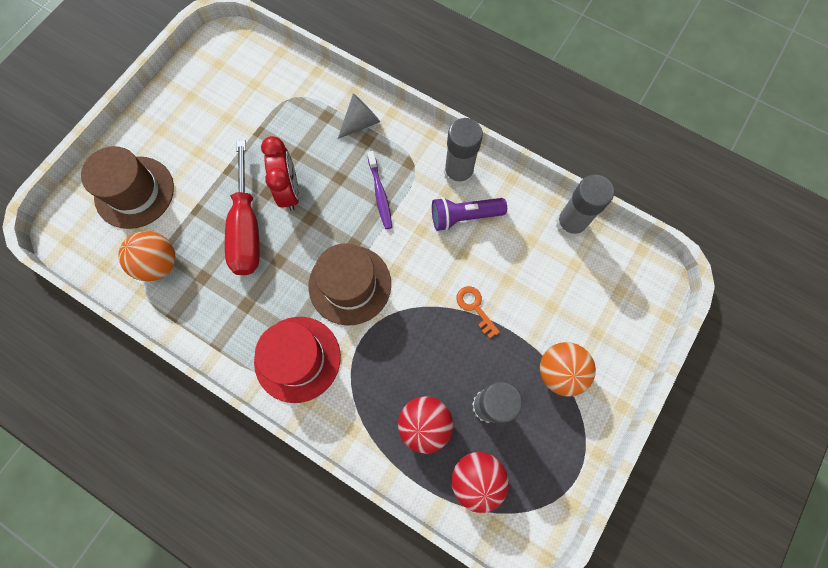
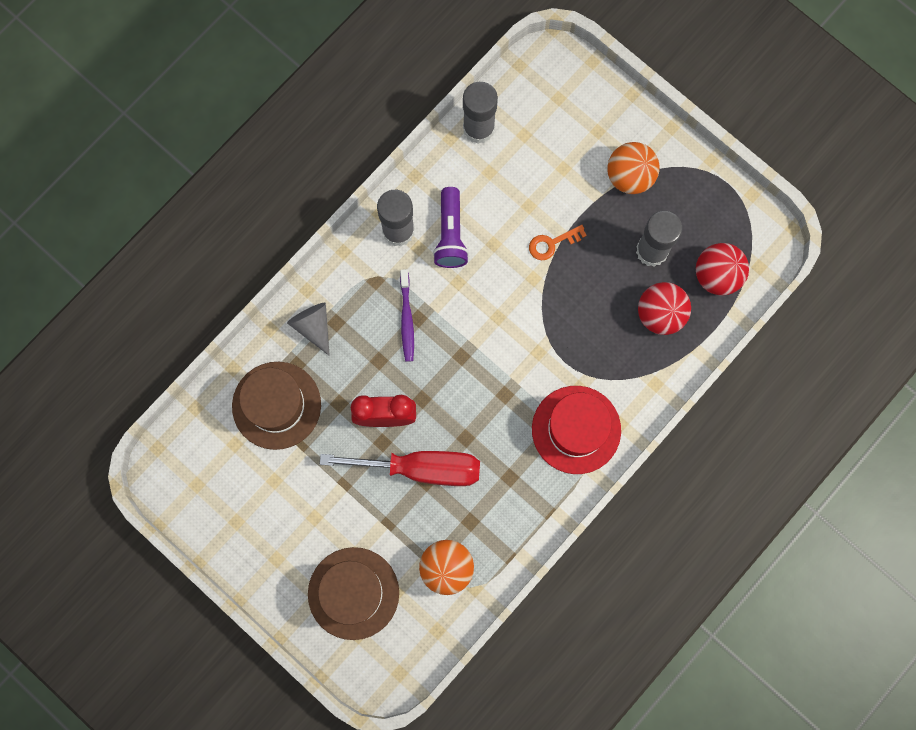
camera: 80 degrees left, 5 degrees up
brown hat [308,243,391,326] -> brown hat moved to [232,362,321,450]
purple toothbrush [367,151,392,229] -> purple toothbrush turned 90 degrees clockwise [400,269,414,362]

